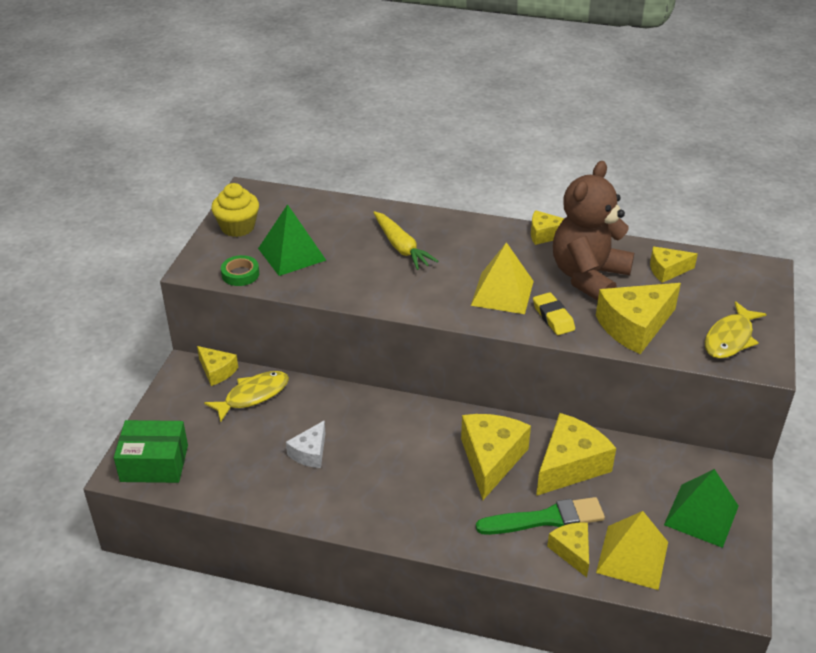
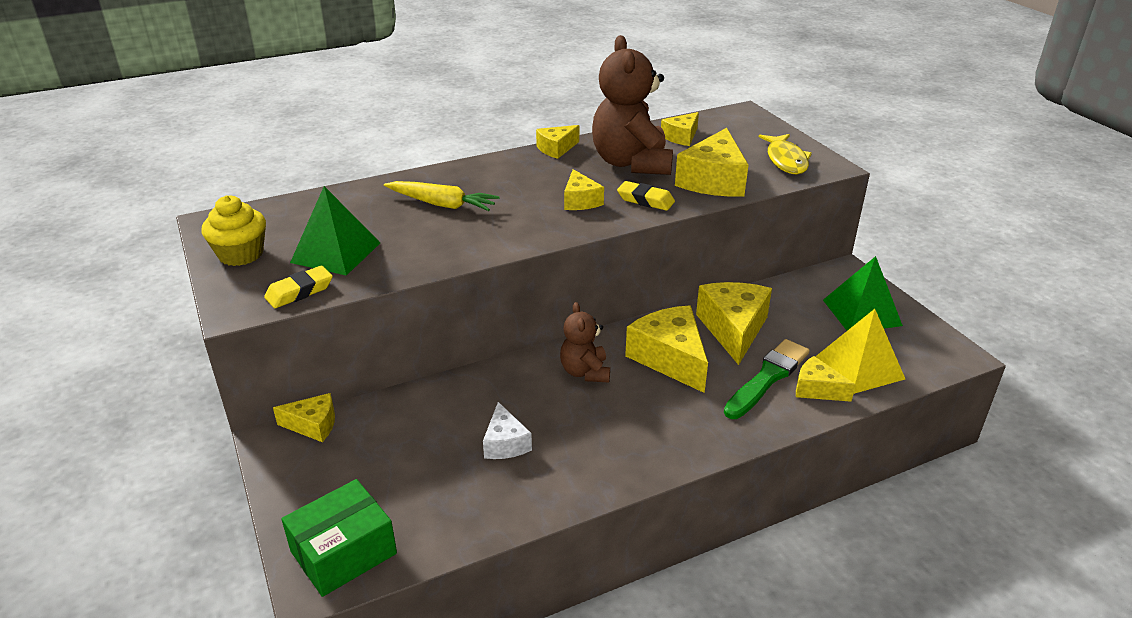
camera: 40 degrees left, 5 degrees down
yellow fish [204,371,289,422] -> none
green tape [221,255,259,286] -> yellow eraser [264,266,333,308]
yellow pyramid [471,242,534,314] -> yellow cheese [564,169,604,210]
none -> brown teddy bear [560,302,610,382]

